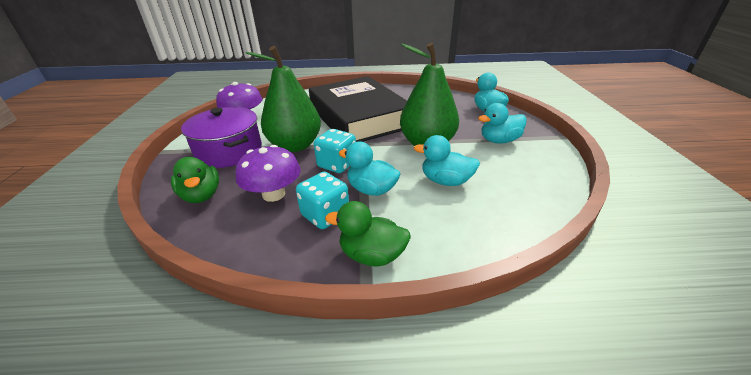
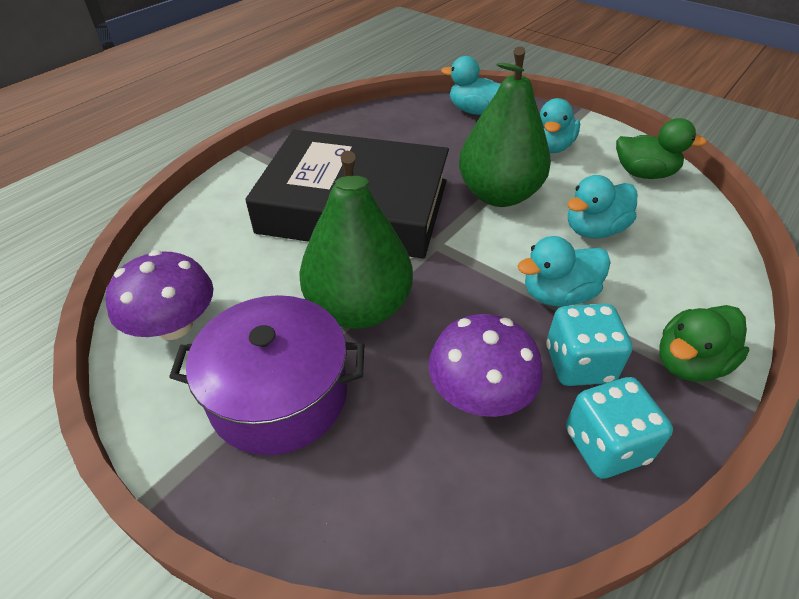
camera: 50 degrees left, 10 degrees up
green duck [171,157,219,203] -> green duck moved to [616,118,707,179]
turquoise dice [314,129,356,173] -> turquoise dice moved to [566,377,673,479]

